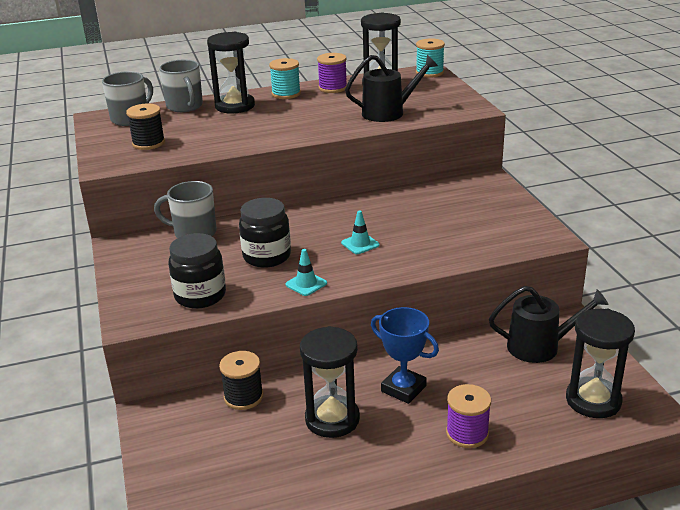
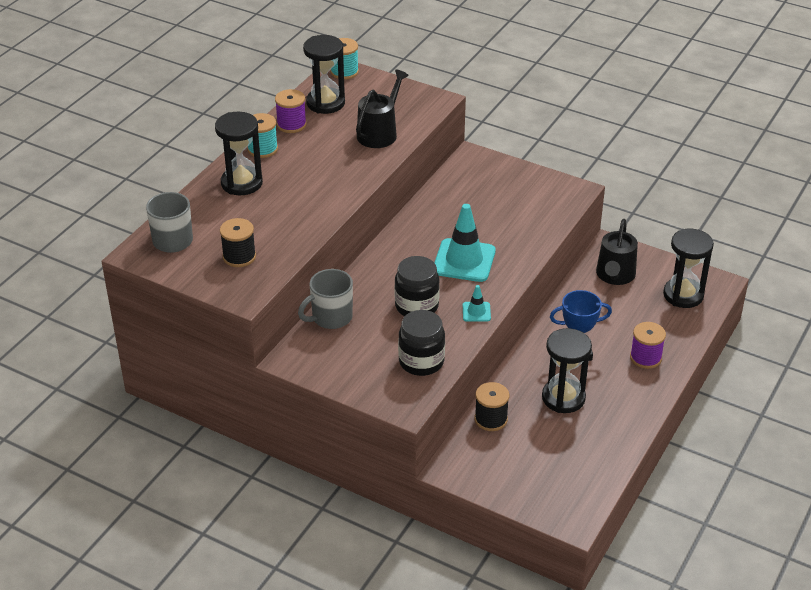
camera: 45 degrees left, 10 degrees up
grey mug [159,59,203,112] -> none
turquoise traffic cone [341,211,380,254] -> turquoise traffic cone [434,204,496,282], size x2.10
black watering can [489,286,609,363] -> black watering can turned 150 degrees clockwise [596,219,638,285]

